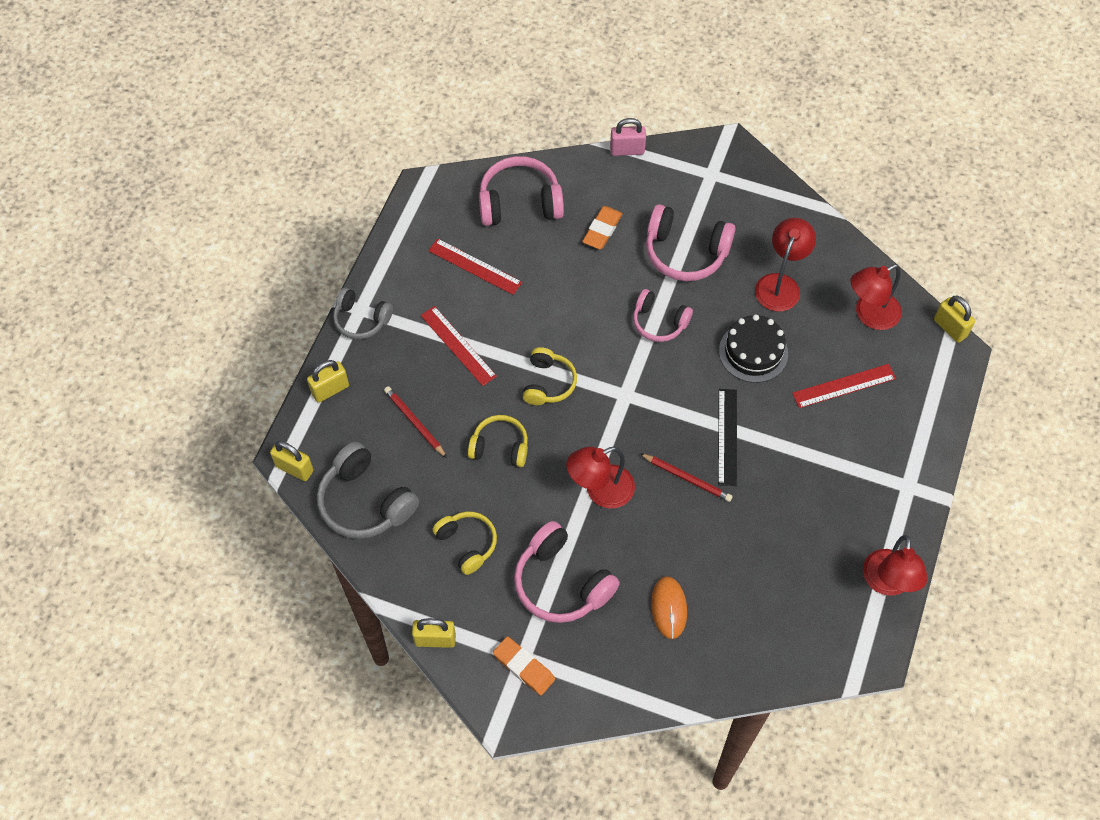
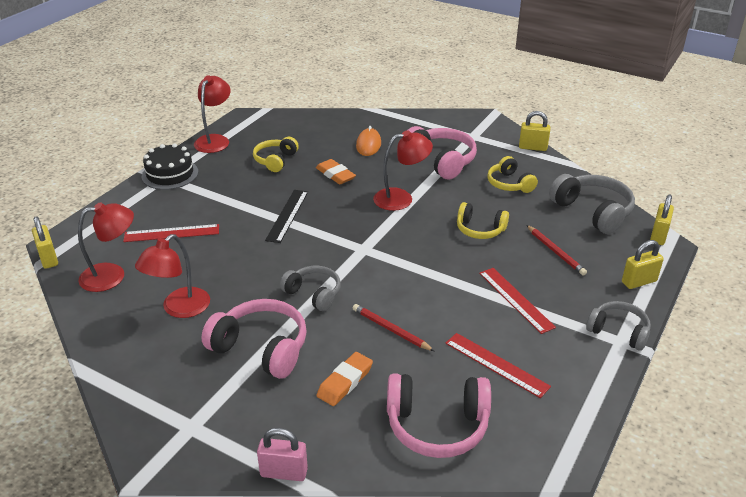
camera: 170 degrees left, 25 degrees down
yellow padlock [270,441,314,481] -> yellow padlock turned 75 degrees clockwise [650,194,674,245]
orange eraser [493,636,555,695] -> orange eraser moved to [316,159,356,184]
yellow headphones [523,347,577,405] -> yellow headphones moved to [253,137,299,172]
pink headphones [633,289,693,342] -> grey headphones [280,266,341,311]
red pencil [639,453,733,502] -> red pencil moved to [353,304,434,351]
black cake [719,315,788,383] -> black cake moved to [141,143,198,190]

